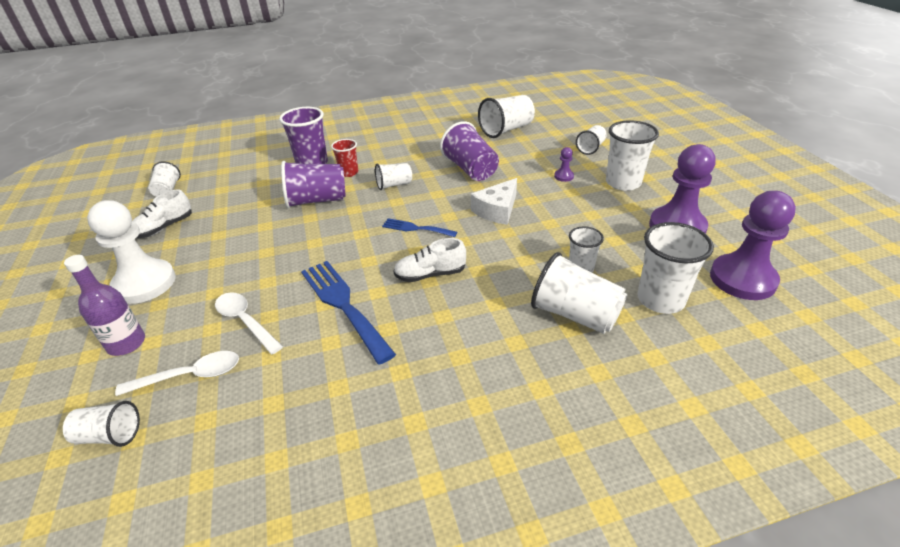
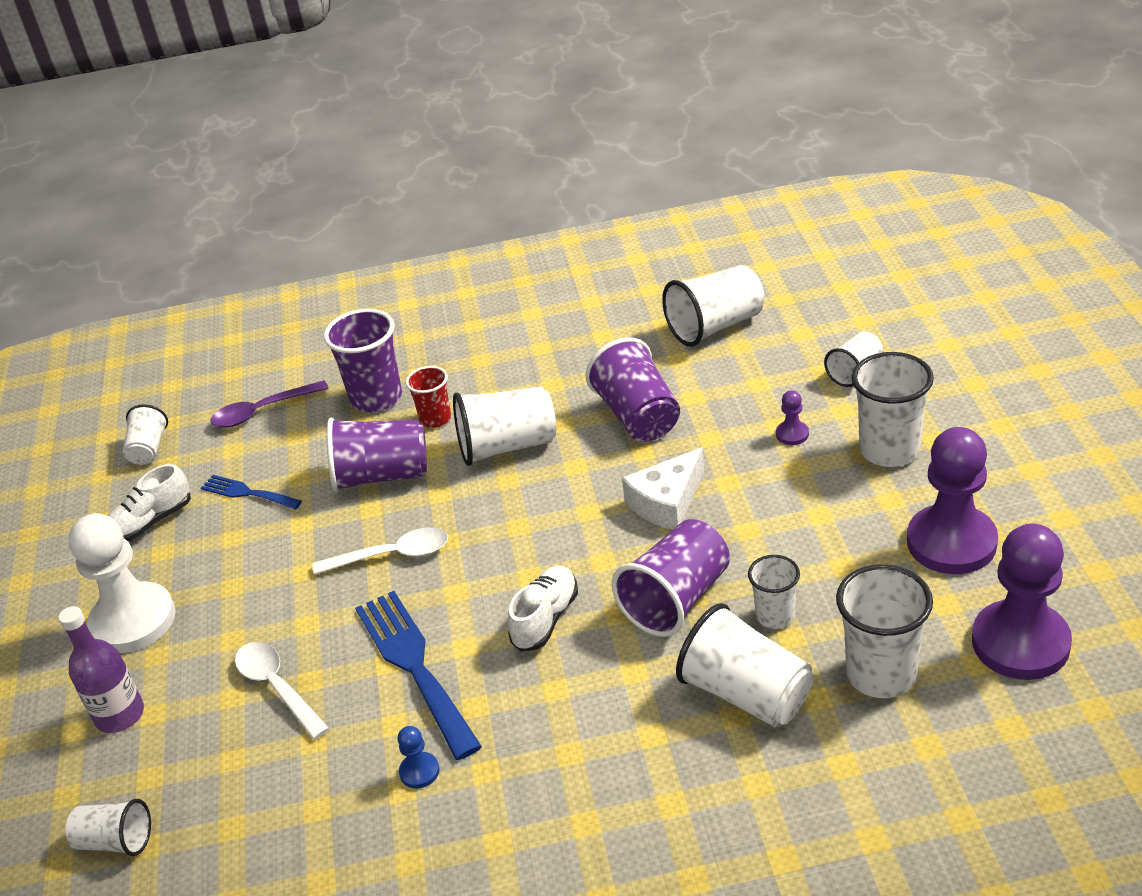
camera: 10 degrees right, 0 degrees up
white spoon [115,351,239,396] -> white spoon moved to [313,527,448,575]
white cup [375,163,412,190] -> white cup [453,386,556,466], size x1.70
blue fork [382,218,457,237] -> blue fork moved to [201,475,302,510]
white shoe [393,238,466,282] -> white shoe turned 120 degrees clockwise [508,566,578,651]
none -> purple spoon [210,380,329,428]
none -> blue pawn [397,726,440,789]
none -> purple cup [612,519,730,637]

